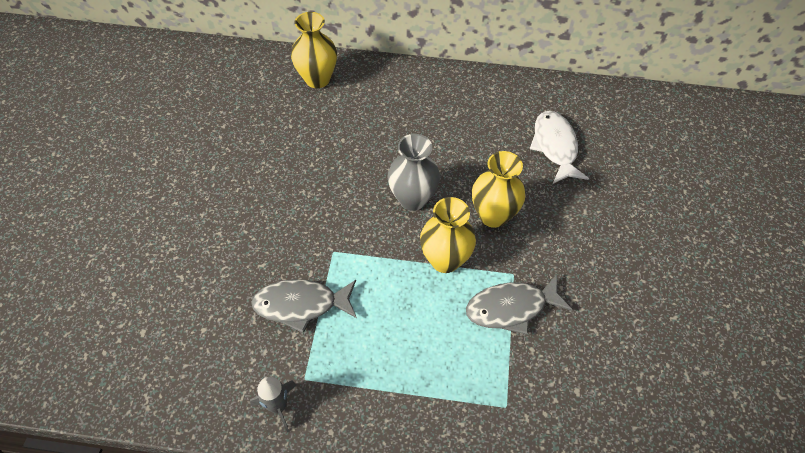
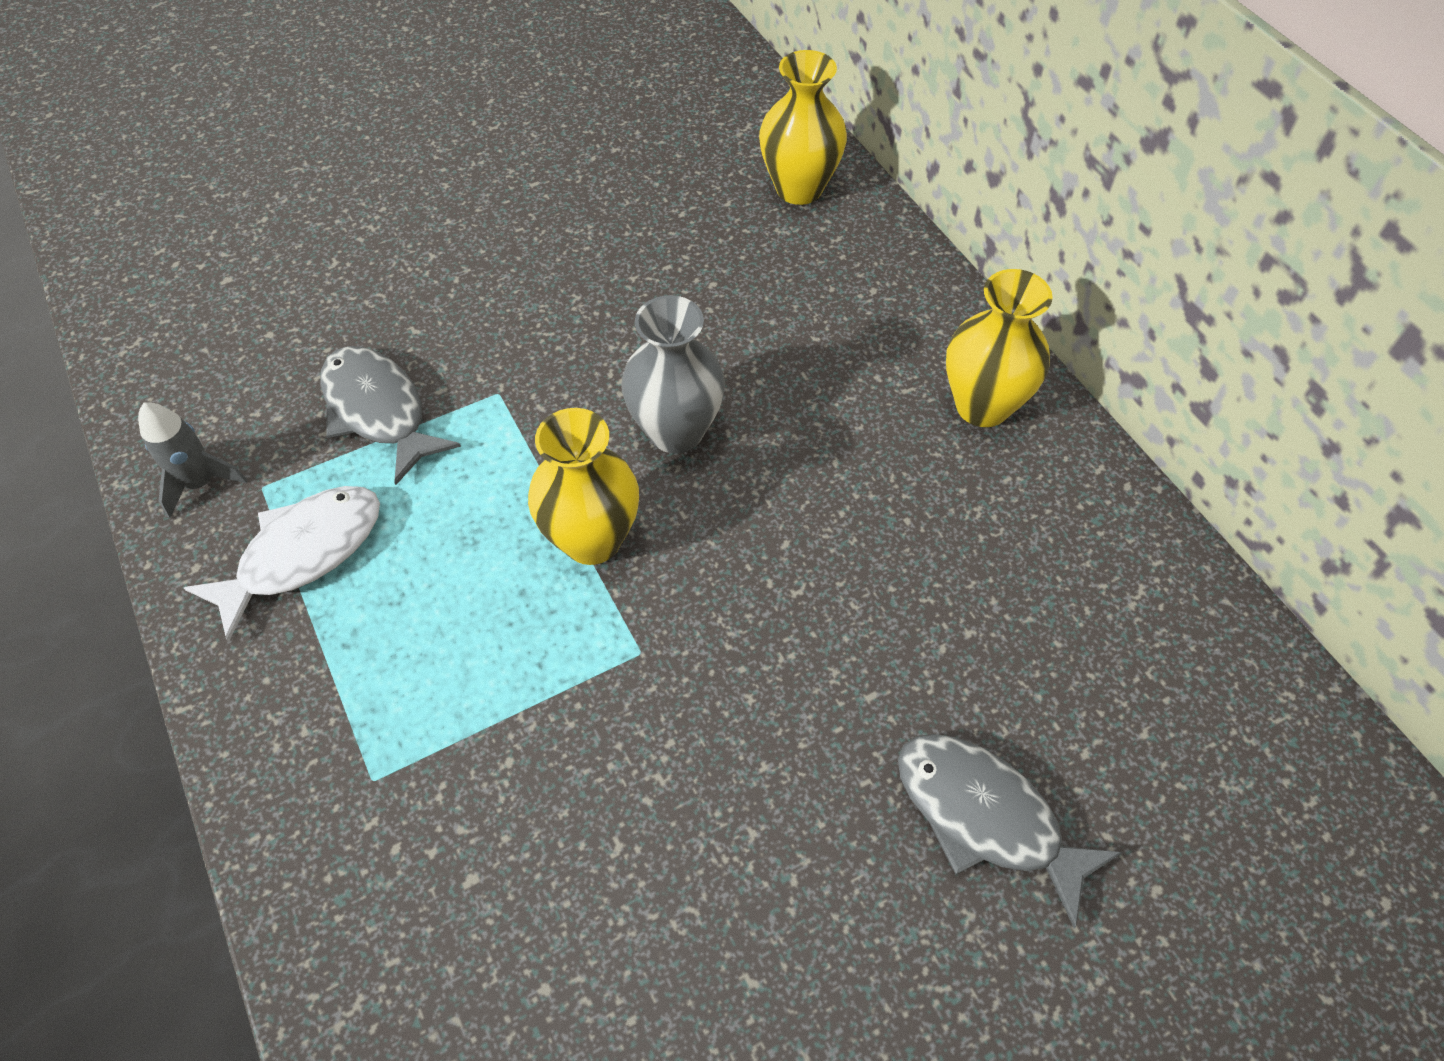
camera: 55 degrees right, 0 degrees up
grey fish [466,274,572,335] -> grey fish moved to [898,734,1123,929]
yellow vase [472,151,525,228] -> yellow vase moved to [946,269,1053,427]
white fish [530,111,589,184] -> white fish moved to [184,486,380,643]

